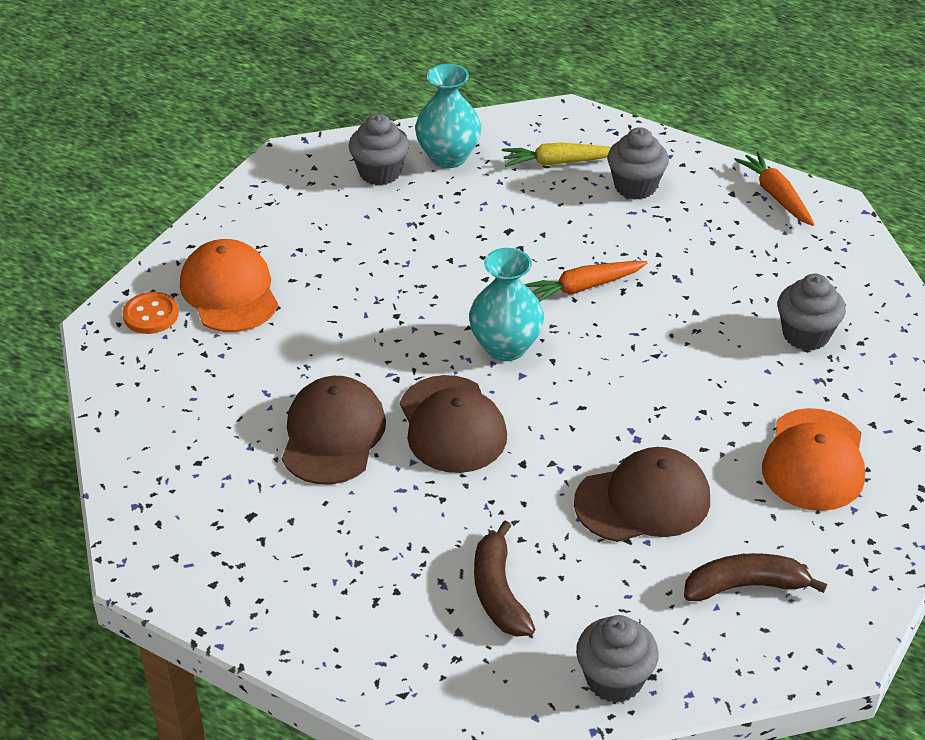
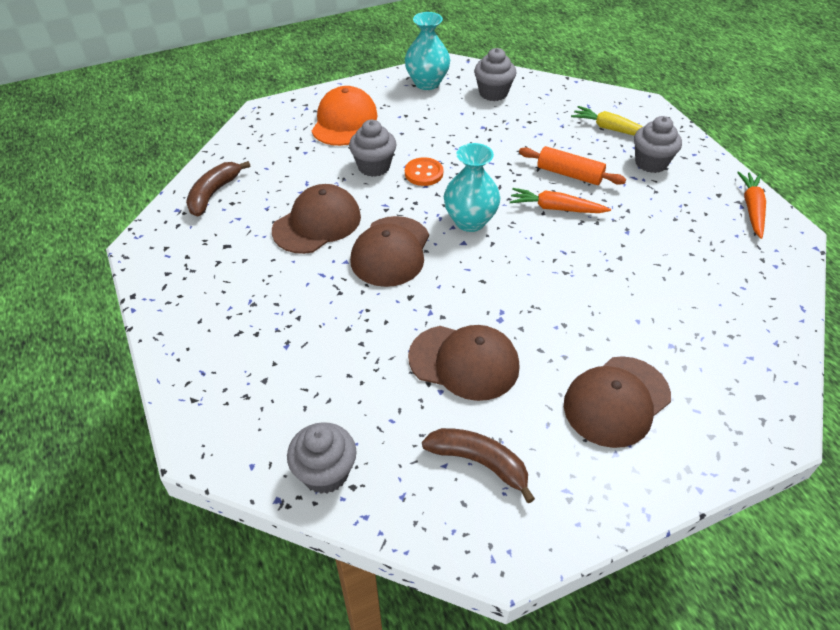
camera: 35 degrees right, 5 degrees up
orange button [123,292,179,334] -> orange button moved to [405,157,443,186]
turquoise vase [415,64,481,168] -> turquoise vase moved to [405,12,450,90]
brown banana [474,521,535,637] -> brown banana moved to [186,161,250,216]
orange cap [762,408,865,511] -> brown cap [564,356,671,448]
grey cupcake [778,274,846,351] -> grey cupcake moved to [349,120,397,177]
none -> orange rolling pin [519,146,626,185]

